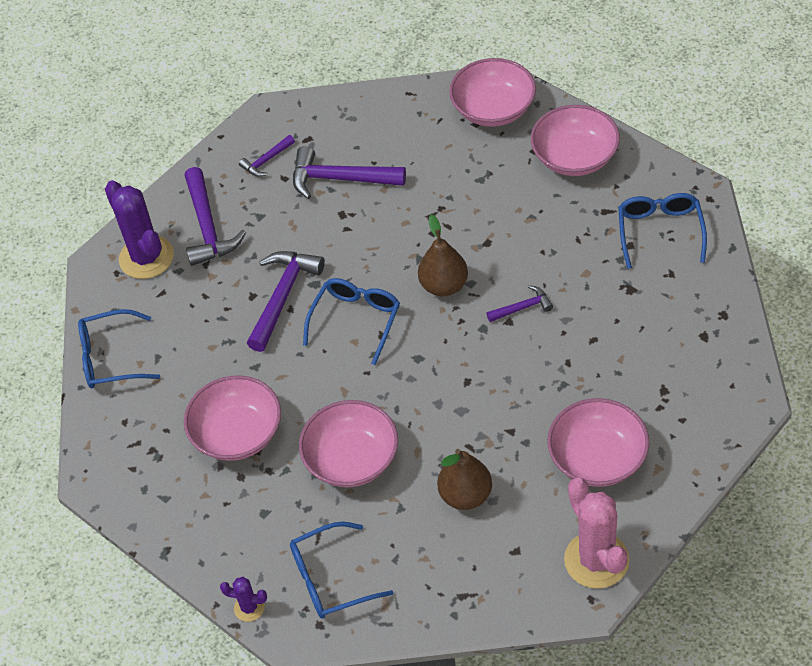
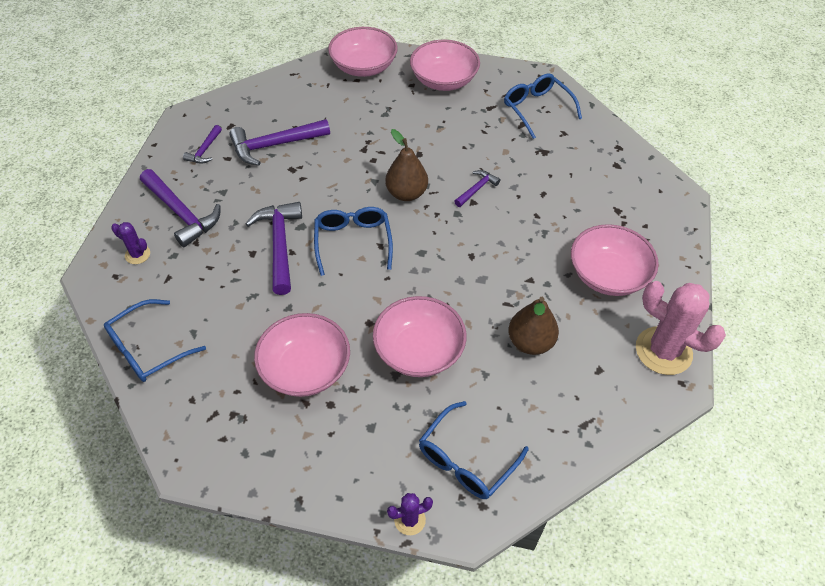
camera: 35 degrees left, 0 degrees up
purple cactus [105,180,174,279] -> purple cactus [111,222,150,264], size x0.48

